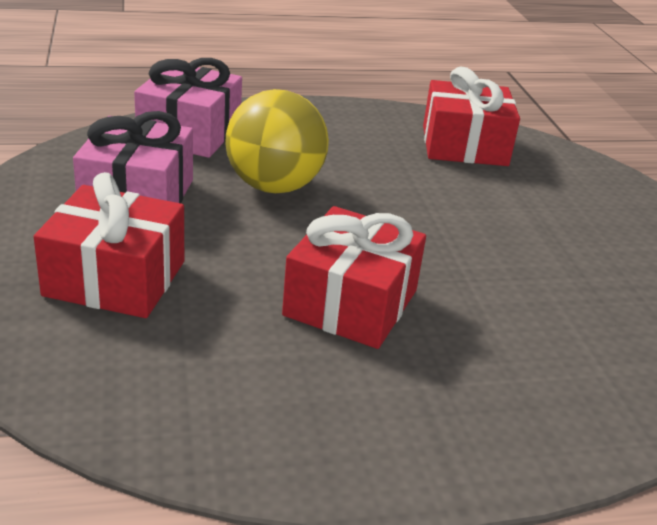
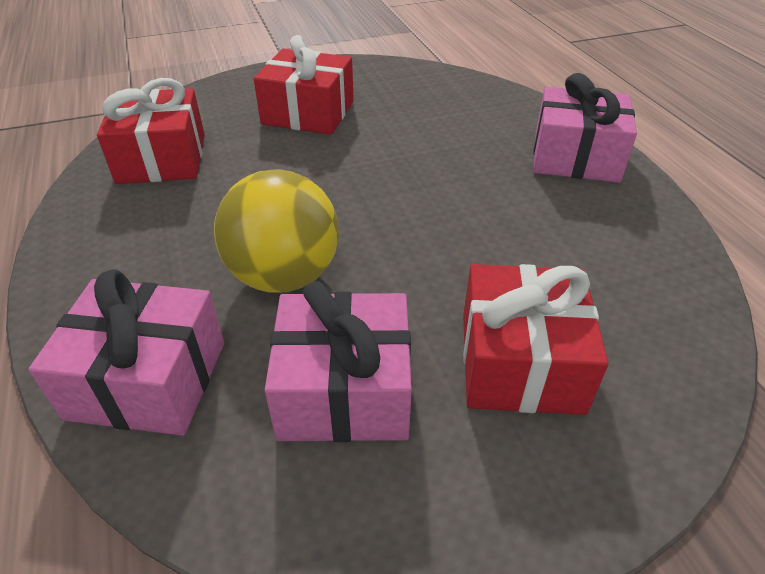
camera: 95 degrees left, 10 degrees up
red gift [282,206,426,349] -> red gift moved to [254,35,354,135]
none -> pink gift [533,73,637,183]

